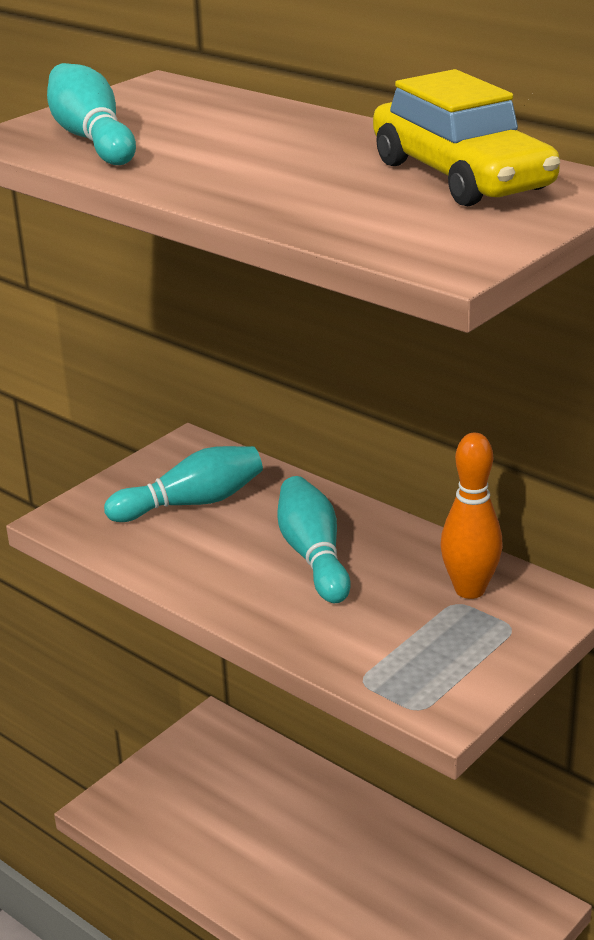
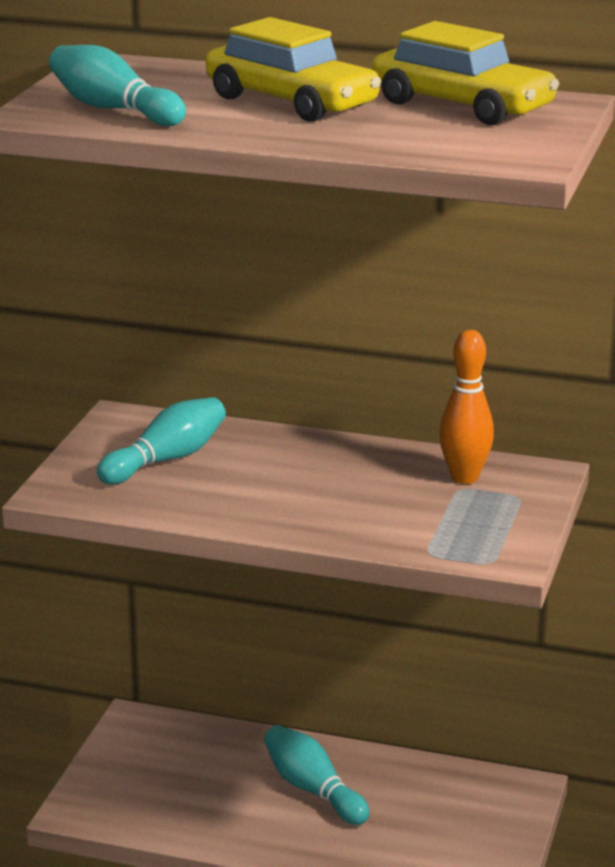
camera: 25 degrees left, 5 degrees down
turquoise bowling pin [277,476,350,603] -> turquoise bowling pin moved to [264,725,370,825]
none -> yellow car [206,17,381,122]

